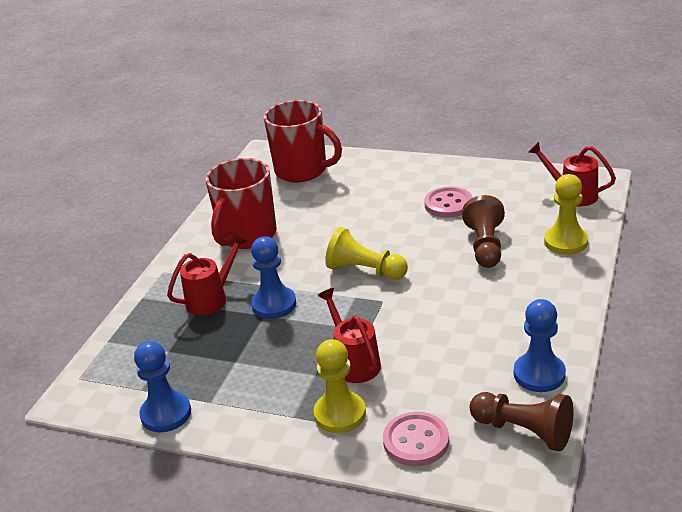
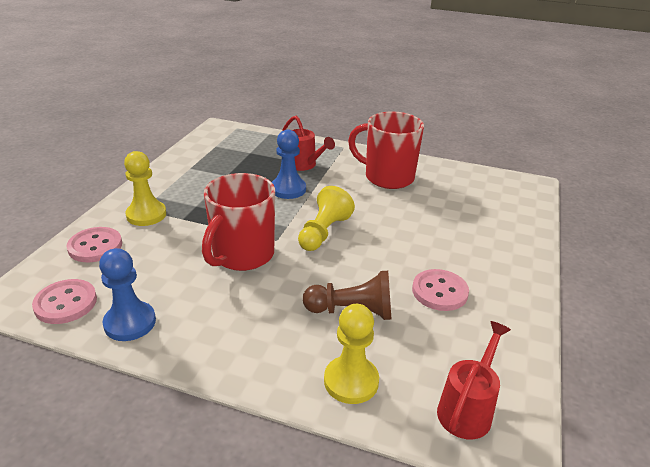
camera: 85 degrees right, 0 degrees up
blue pawn [134,341,191,432] -> none
red mug [264,100,342,182] -> red mug moved to [202,173,275,271]
red watering can [318,288,381,383] -> none
brown pawn [470,392,573,451] -> pink button [32,279,97,324]

